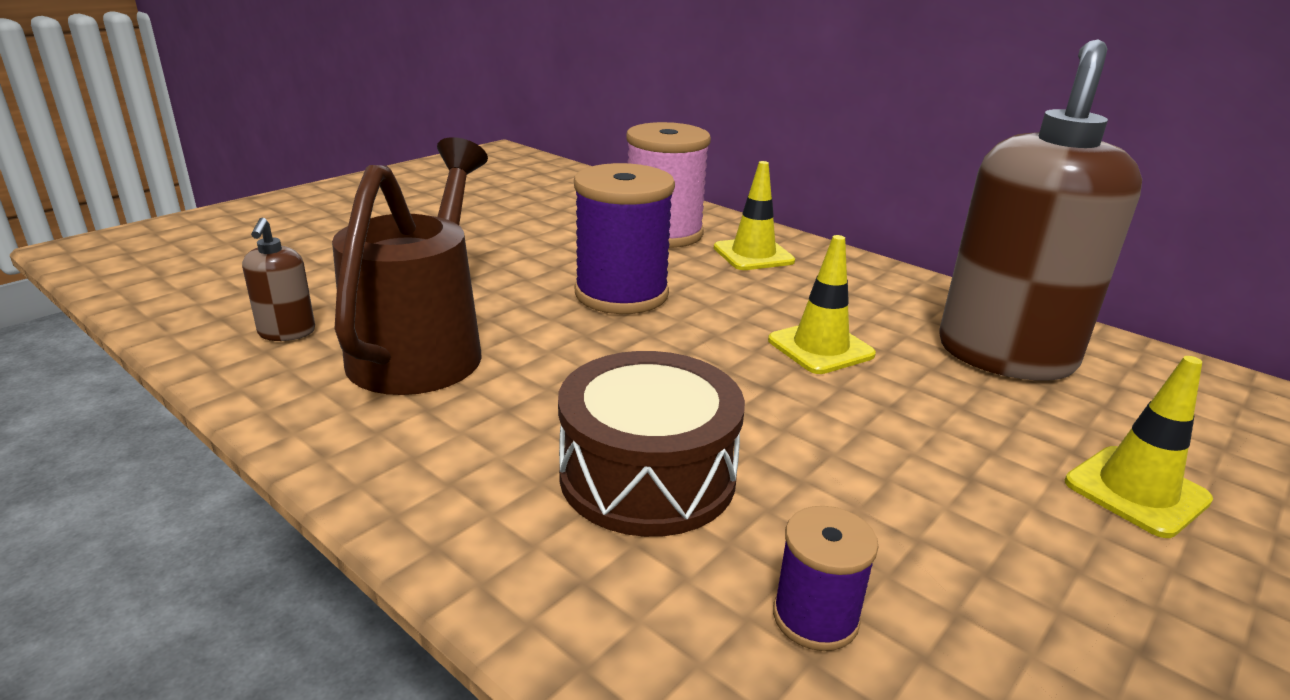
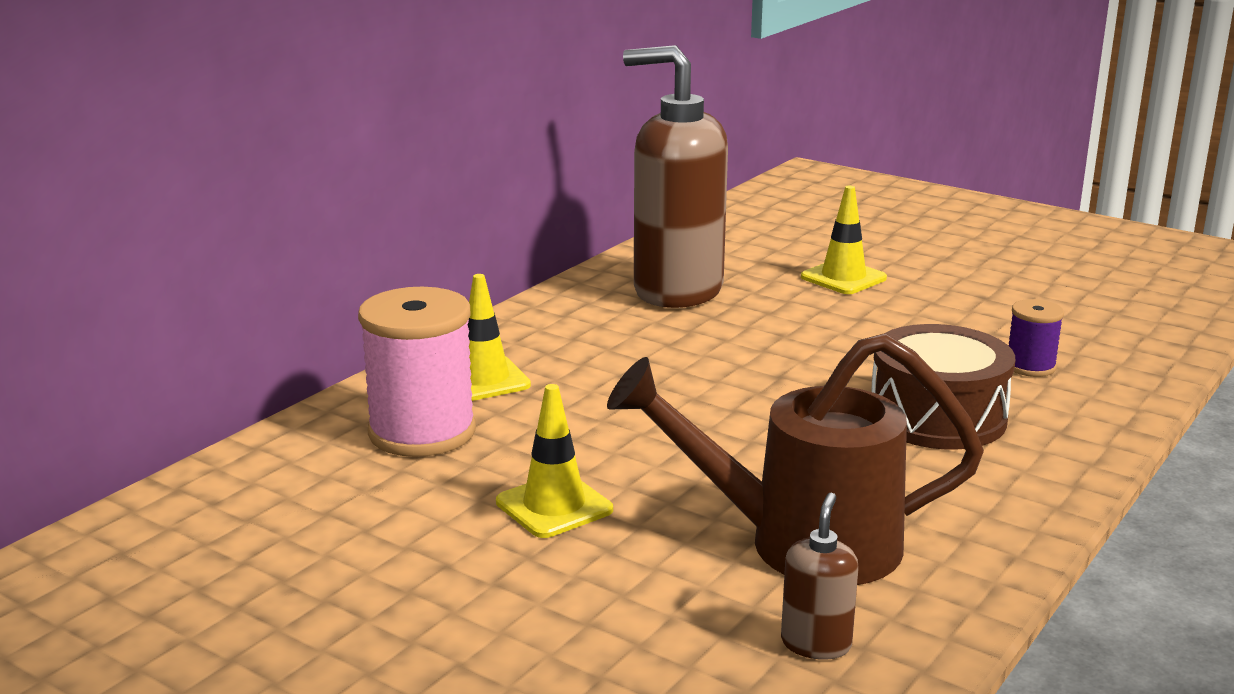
camera: 95 degrees left, 5 degrees down
brown soap dispenser [242,218,315,341] -> brown soap dispenser turned 60 degrees counterclockwise [781,493,858,660]
purple spool [574,163,675,314] -> none
yellow traffic cone [768,235,876,374] -> yellow traffic cone moved to [496,384,613,538]

